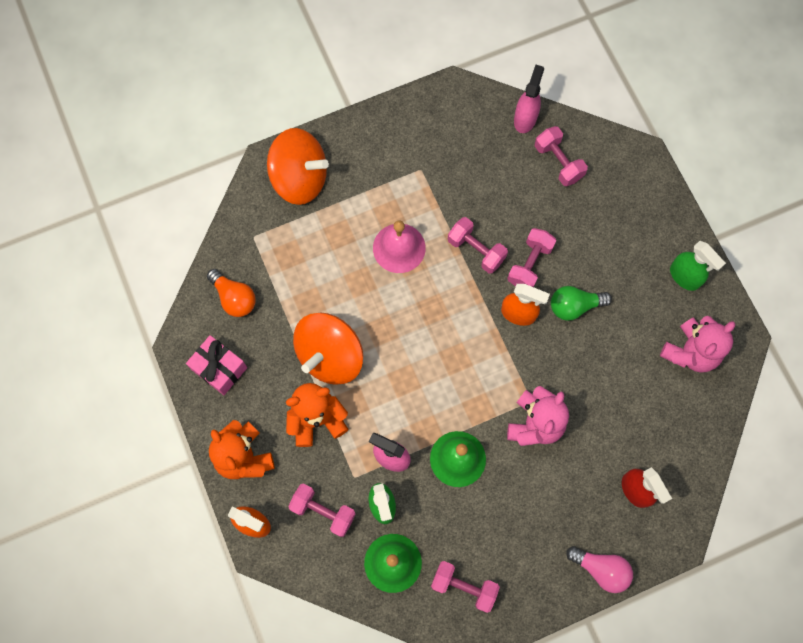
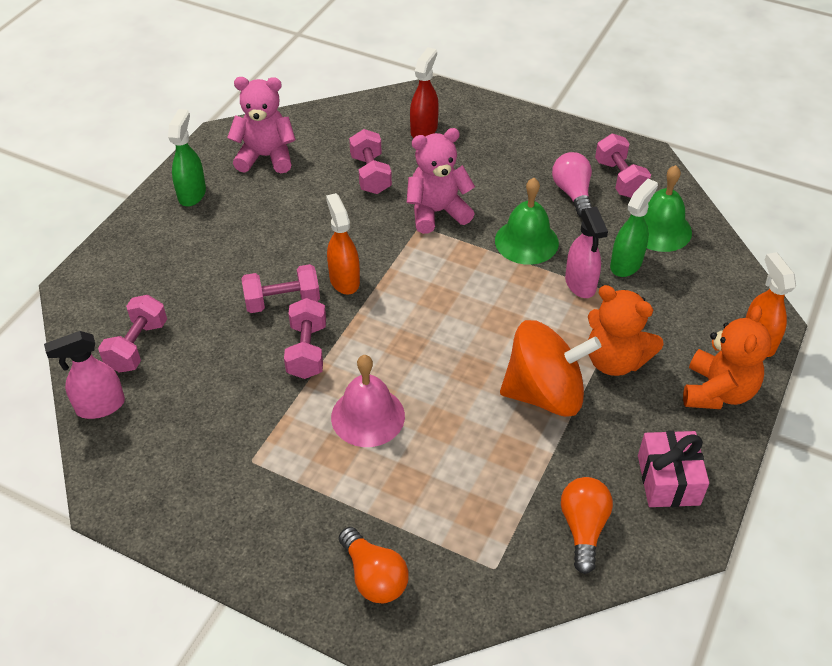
camera: 130 degrees left, 25 degrees down
orange spinning top [267,128,329,205] -> orange light bulb [339,527,409,603]
pink dumbbell [288,484,356,537] -> pink dumbbell moved to [349,129,392,194]
green light bulb [551,286,612,321] -> none
pink light bulb [566,546,633,593] -> pink light bulb moved to [552,152,592,217]

